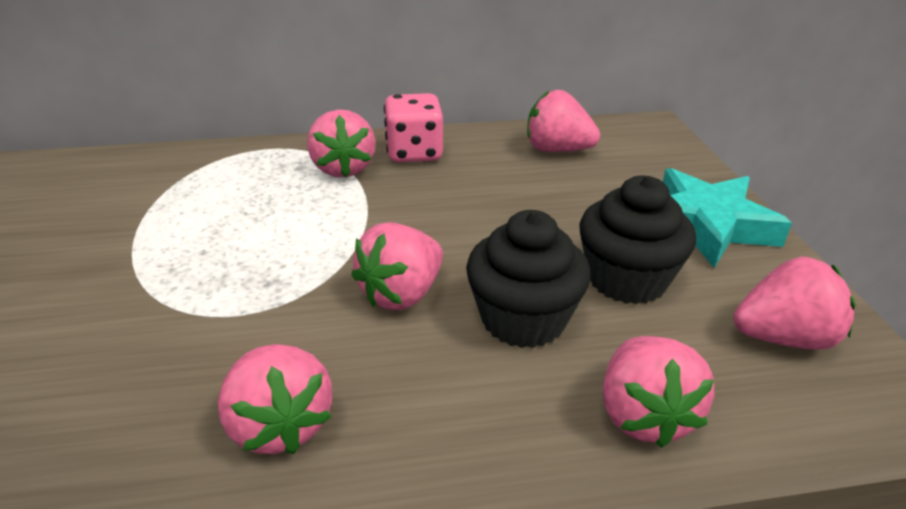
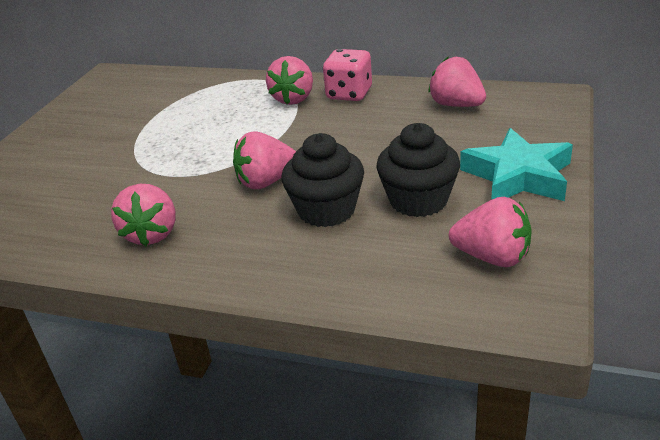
camera: 30 degrees right, 0 degrees up
pink strawberry [603,336,714,448] -> none

